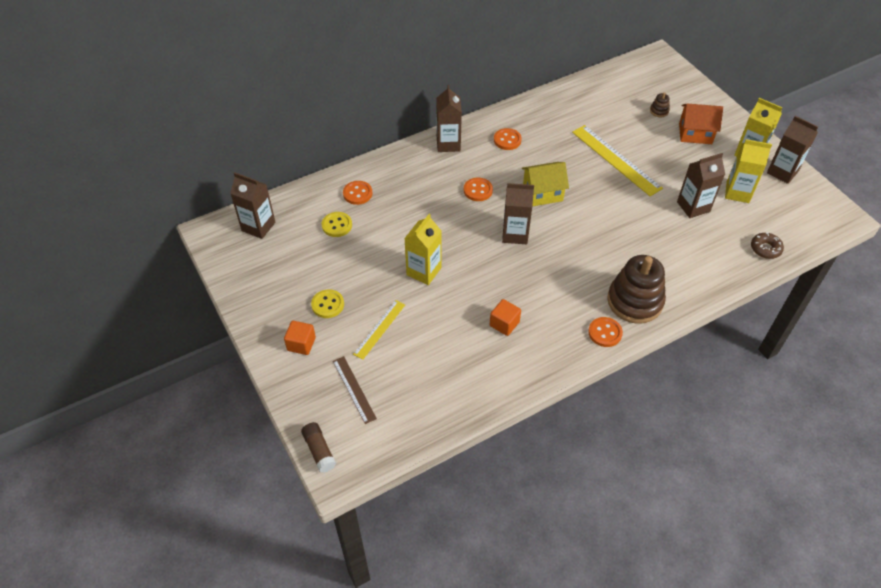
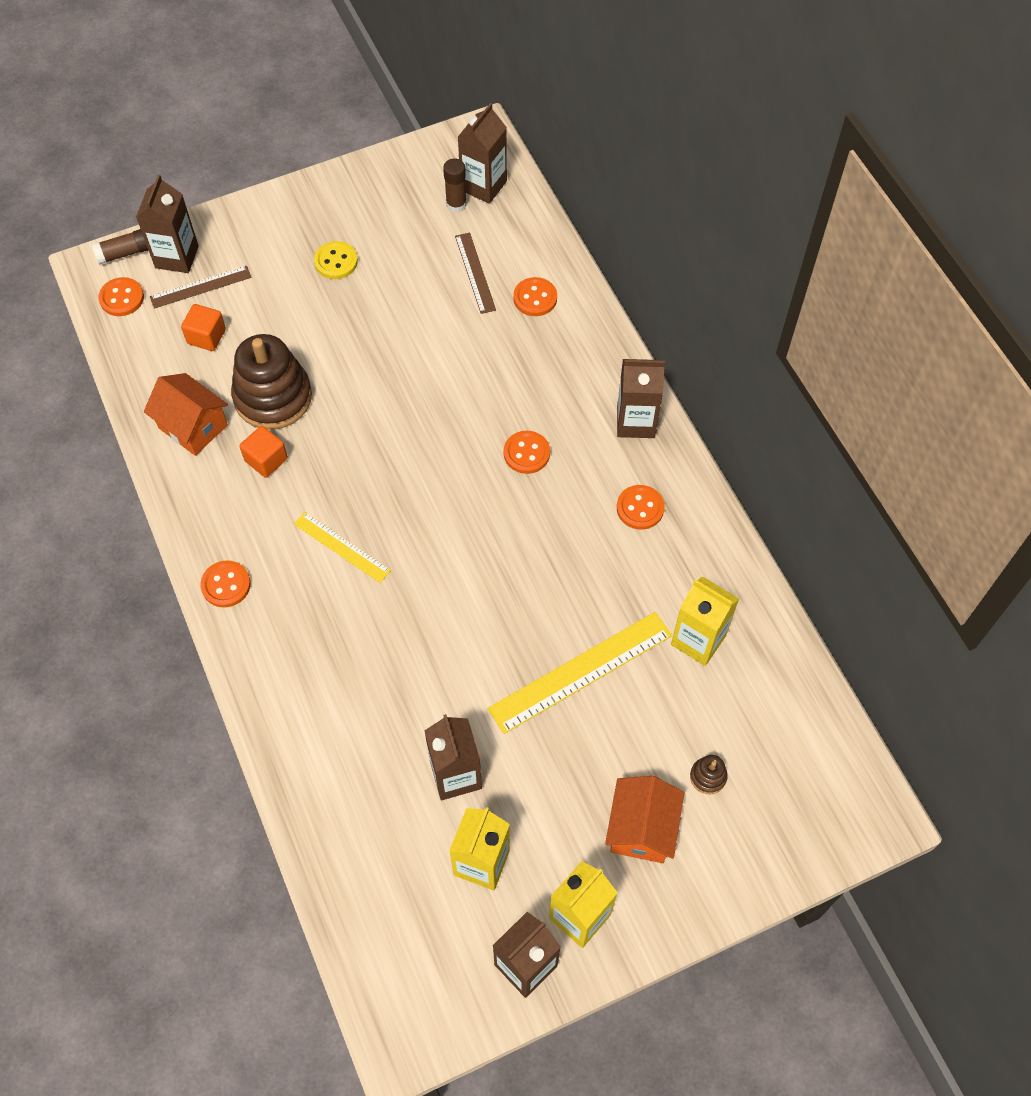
camera: 95 degrees right, 10 degrees up
orange cube [284,321,316,355] -> orange cube moved to [181,304,226,351]
yellow button [322,212,352,237] -> brown ruler [455,232,496,314]
yellow ruler [353,300,405,360] -> yellow ruler moved to [294,512,391,583]
yellow carton [404,214,441,285] -> yellow carton moved to [671,576,739,666]
brown carton [502,183,534,244] -> brown carton moved to [136,175,199,273]
yellow house [522,162,569,206] -> none
brown stacking toy [607,255,666,324] -> brown stacking toy moved to [231,334,312,430]
brown donut [751,233,784,259] -> none
none -> orange button [98,277,144,316]
none -> orange house [144,373,228,456]
none -> brown glue stick [443,159,467,213]

